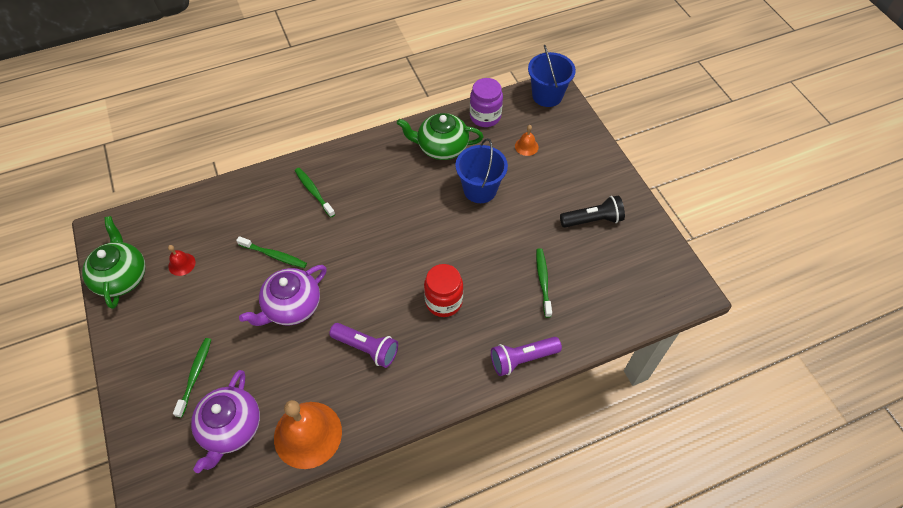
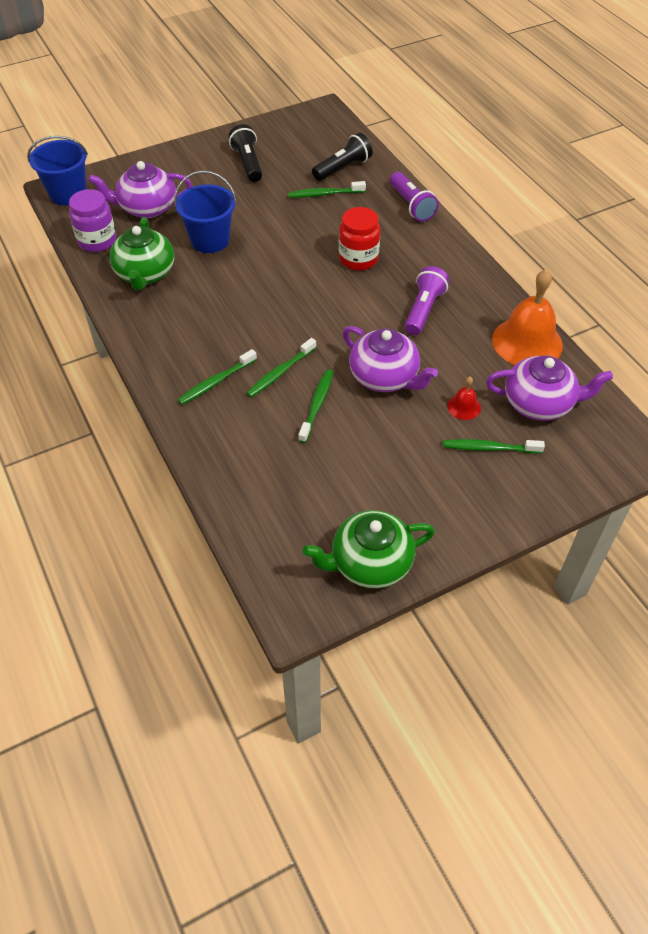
camera: 95 degrees left, 5 degrees down
red bell [168,245,195,276] -> red bell moved to [447,377,481,420]
orange bell [515,125,539,156] -> purple teapot [88,161,192,218]
none -> green toothbrush [246,338,317,397]
none -> black flashlight [312,133,373,181]

